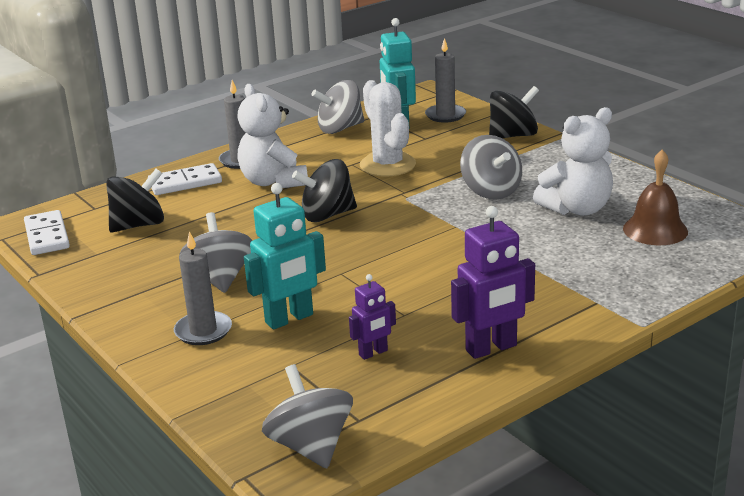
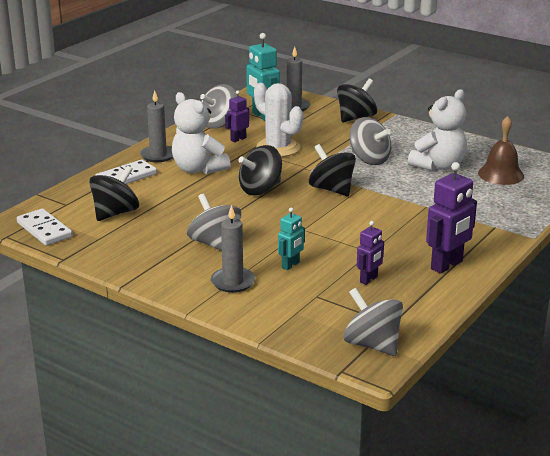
camera: 20 degrees left, 0 degrees up
turquoise robot [244,183,326,330] -> turquoise robot [278,207,305,270], size x0.57
none -> purple robot [225,90,249,142]
none -> black spinning top [309,144,356,196]

